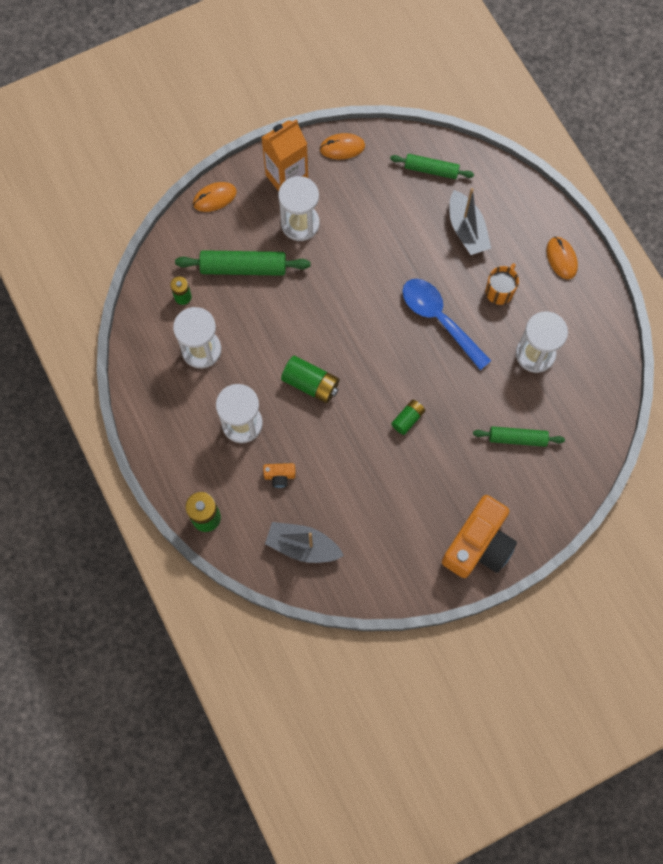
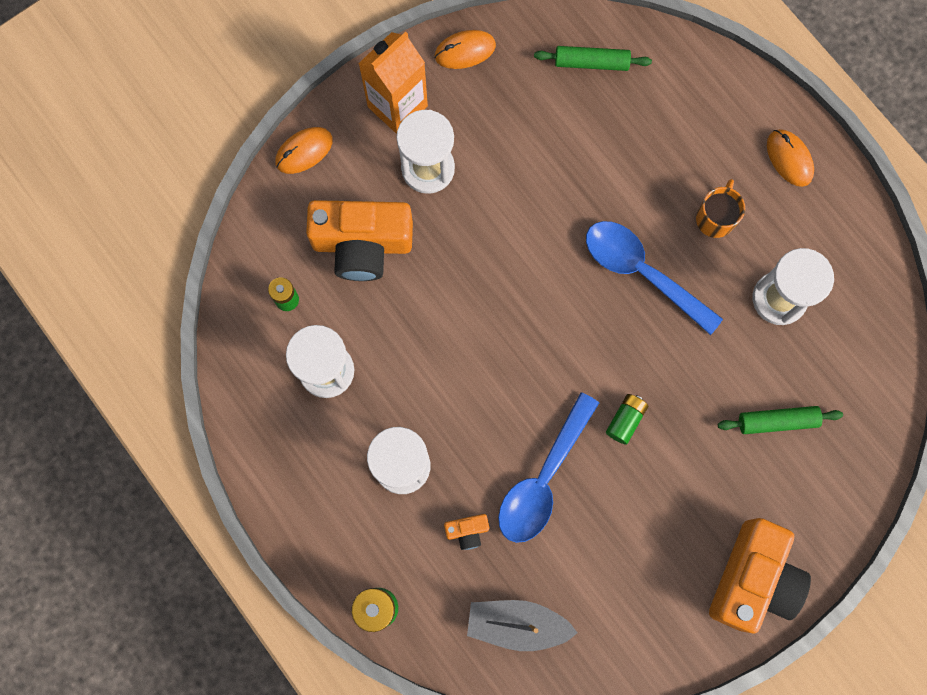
camera: 10 degrees left, 5 degrees up
green rolling pin [175,250,310,276] -> orange camera [306,200,413,281]
green battery [281,355,339,403] -> none
grey boat [449,188,491,255] -> none
none -> blue spoon [498,392,599,543]

